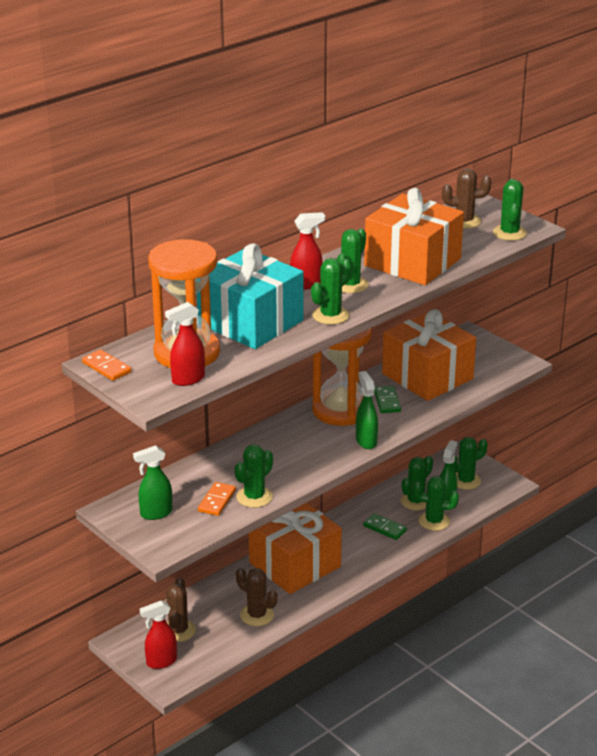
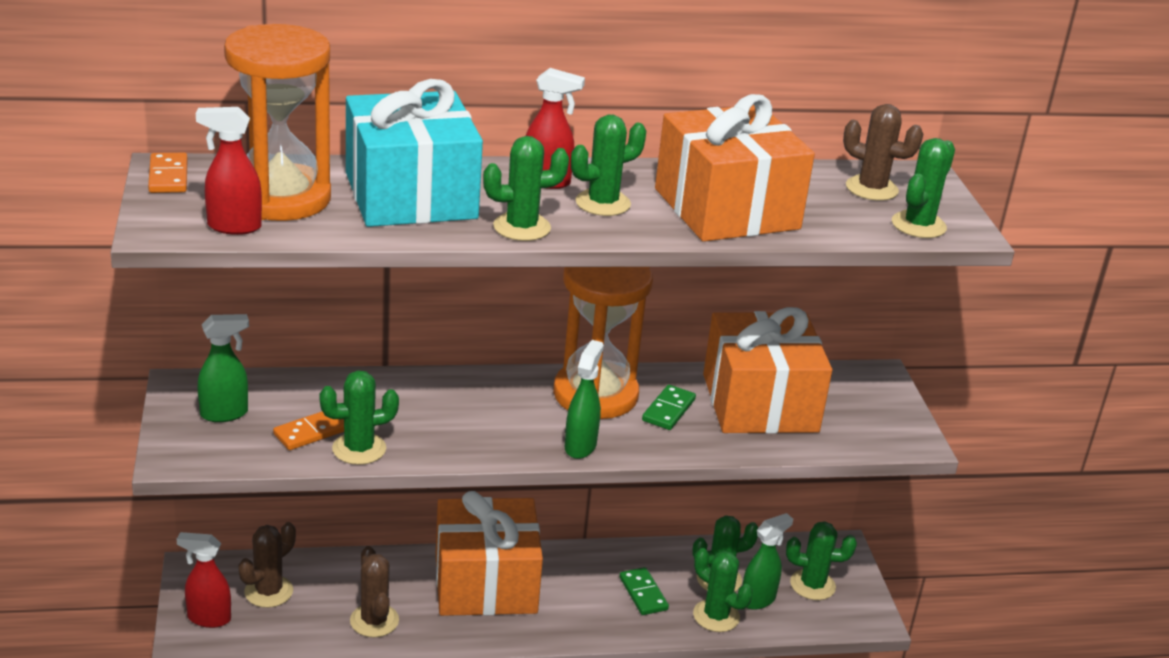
camera: 30 degrees right, 0 degrees up
green spray bottle [133,445,172,520] -> green spray bottle turned 150 degrees clockwise [197,314,249,422]

